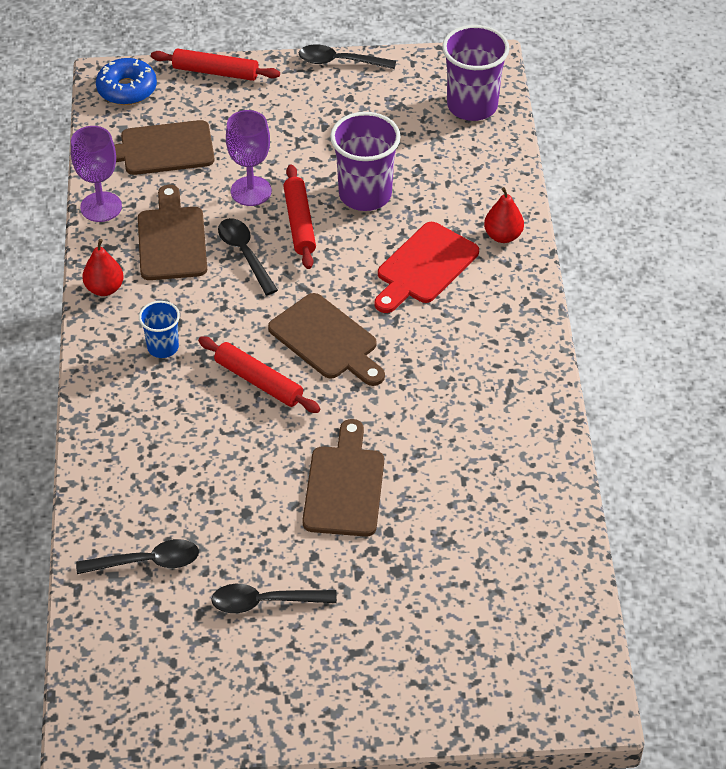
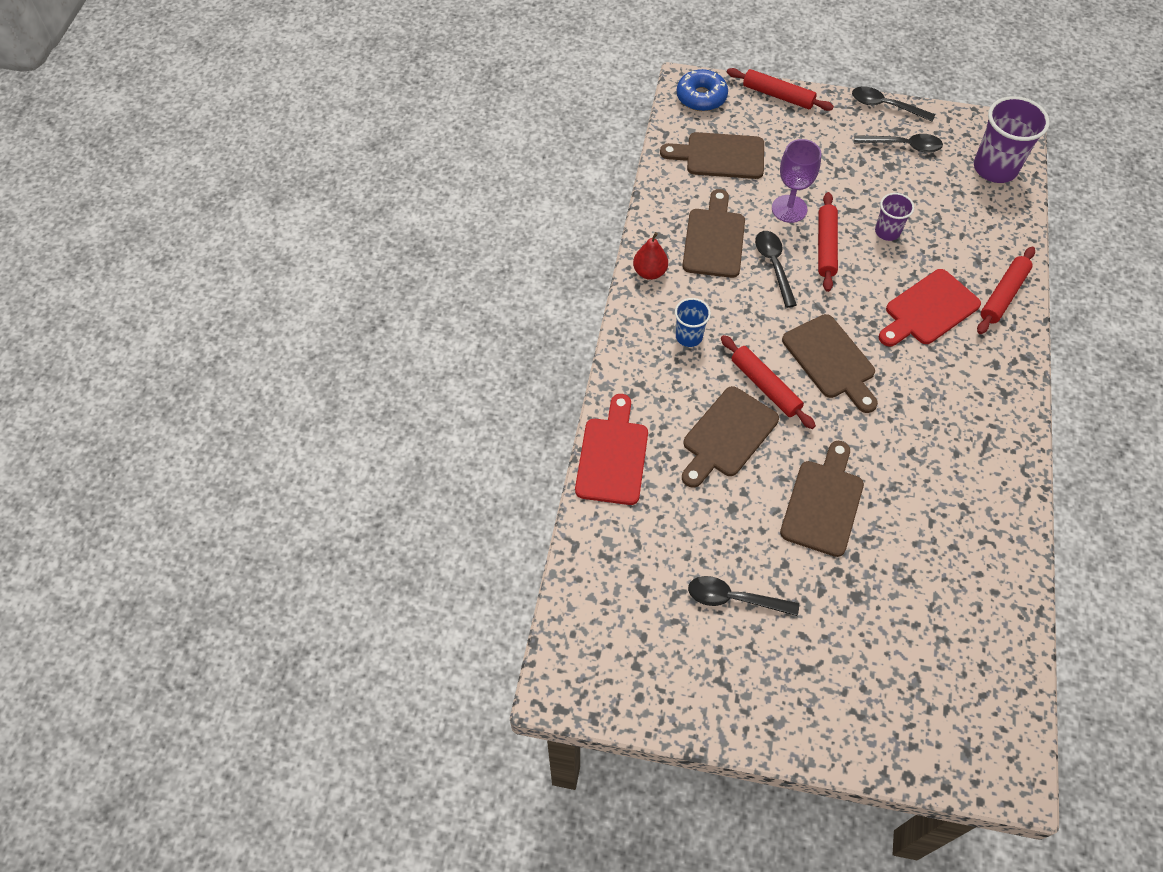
camera: 15 degrees right, 10 degrees up
purple goblet [71,126,122,222] -> none
black spoon [76,539,199,574] -> black spoon moved to [854,134,943,152]
purple cup [330,112,401,211] -> purple cup [875,193,914,241], size x0.55
red pear [484,187,524,243] -> red rolling pin [977,247,1035,334]
none -> red cutting board [575,394,648,505]
none -> brown cutting board [682,386,779,488]

